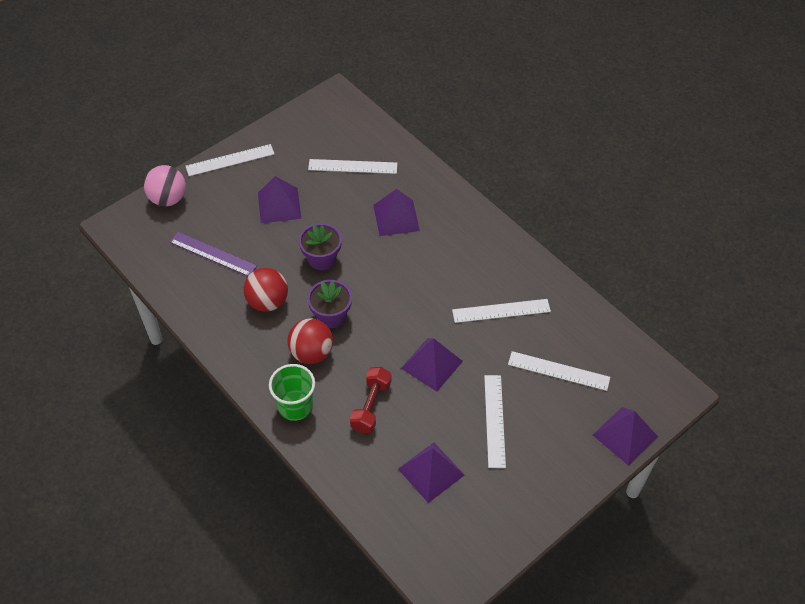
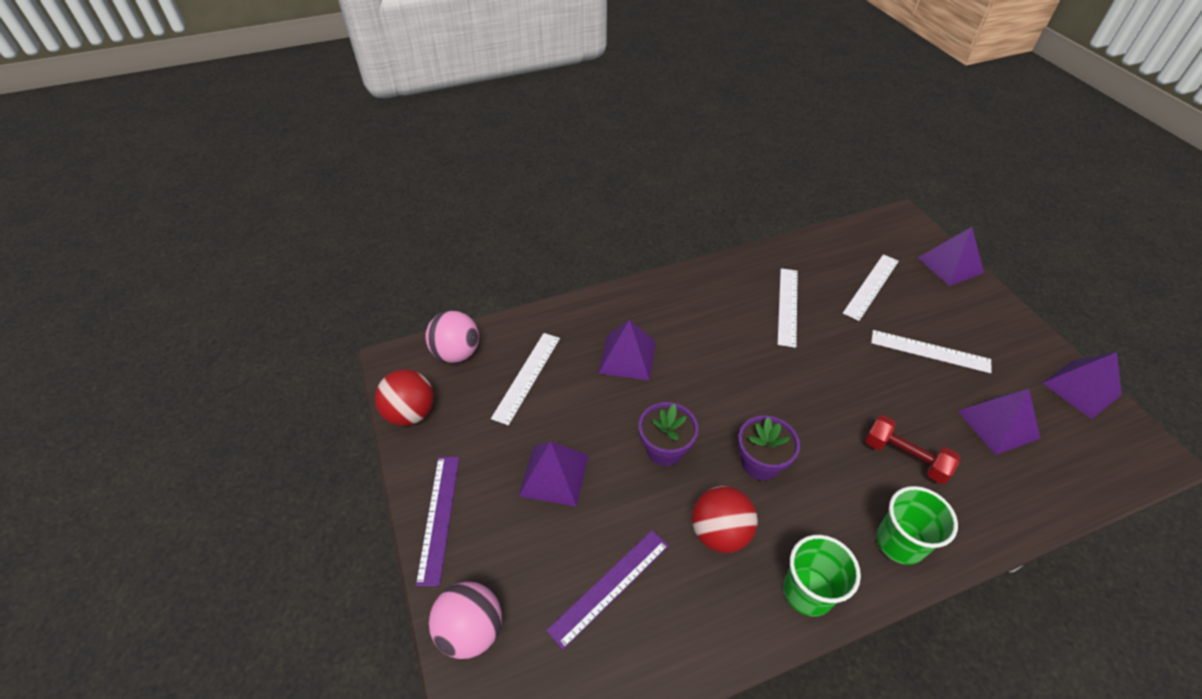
camera: 70 degrees left, 5 degrees down
white ruler [186,144,274,176] -> purple ruler [416,457,459,586]
red ball [287,318,333,364] -> red ball moved to [375,369,434,426]
purple pyramid [401,338,463,392] -> purple pyramid moved to [1042,352,1122,419]
none -> pink ball [425,311,479,363]
none -> green cup [784,535,861,617]

